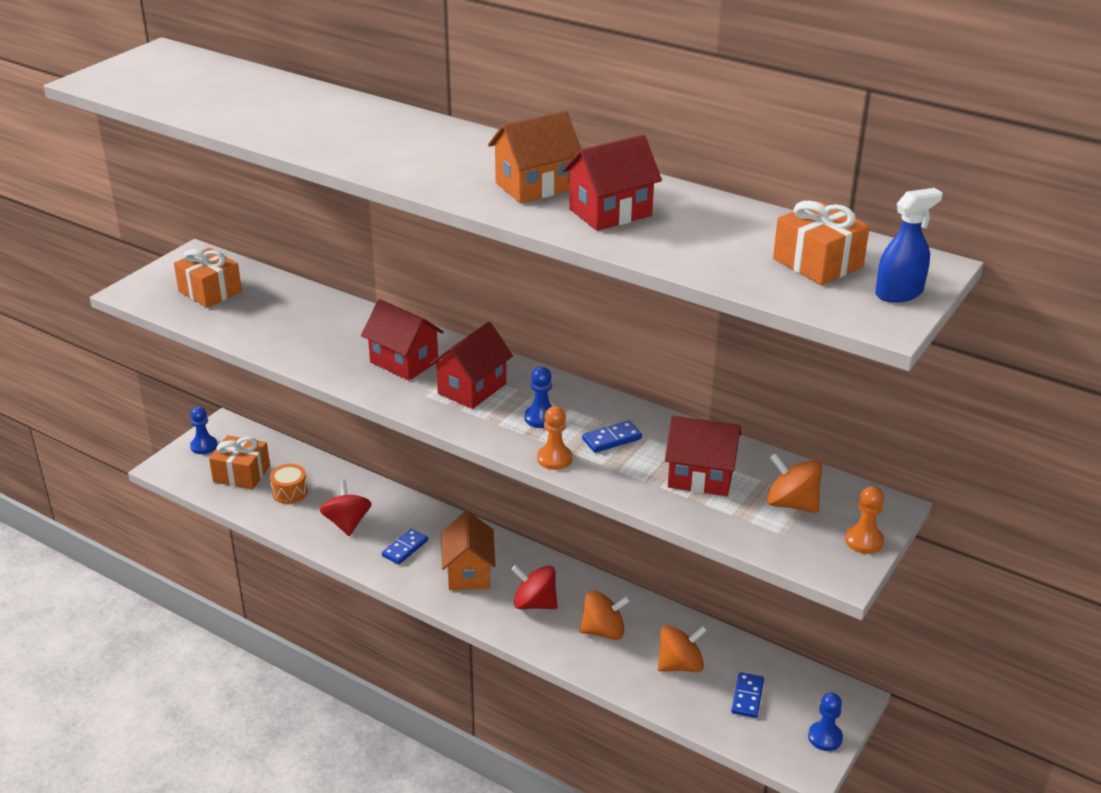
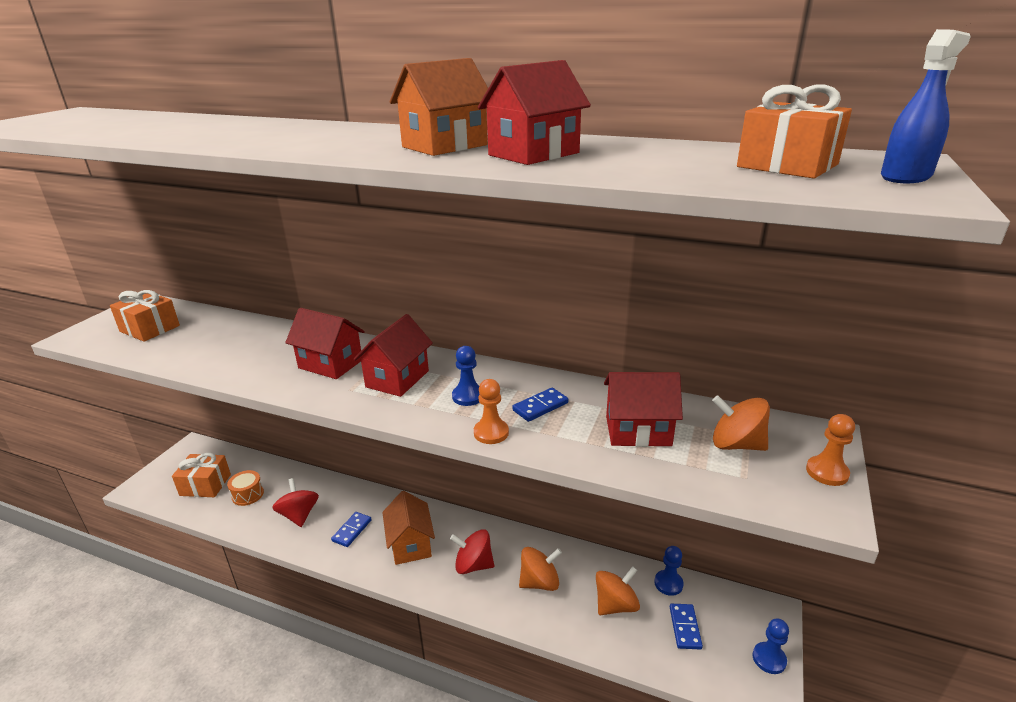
camera: 10 degrees left, 5 degrees down
blue pawn [190,407,217,454] -> blue pawn moved to [654,546,684,596]

